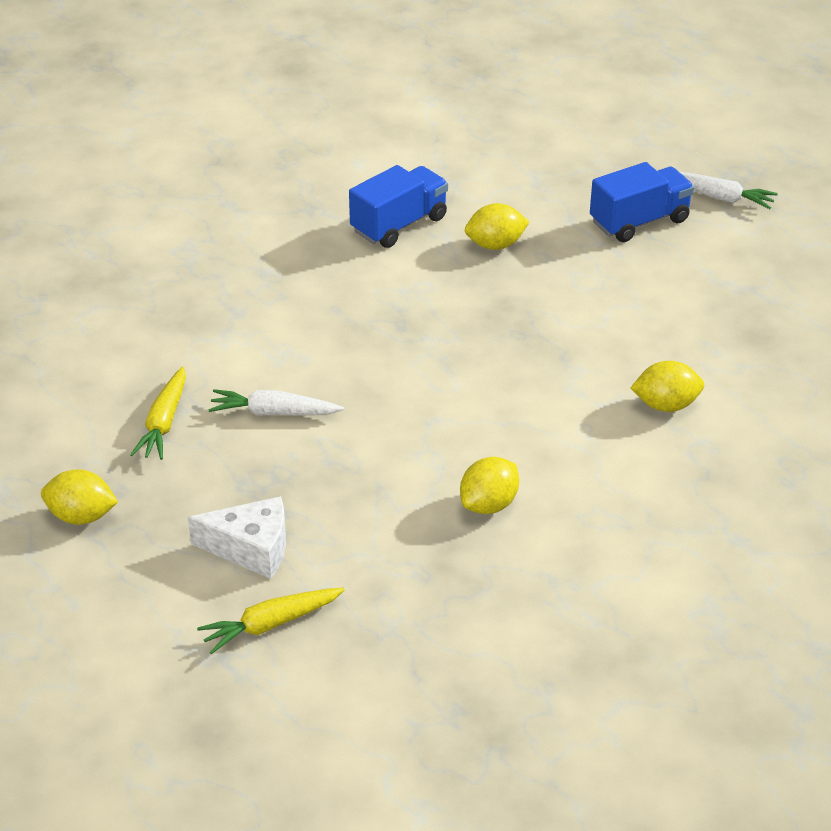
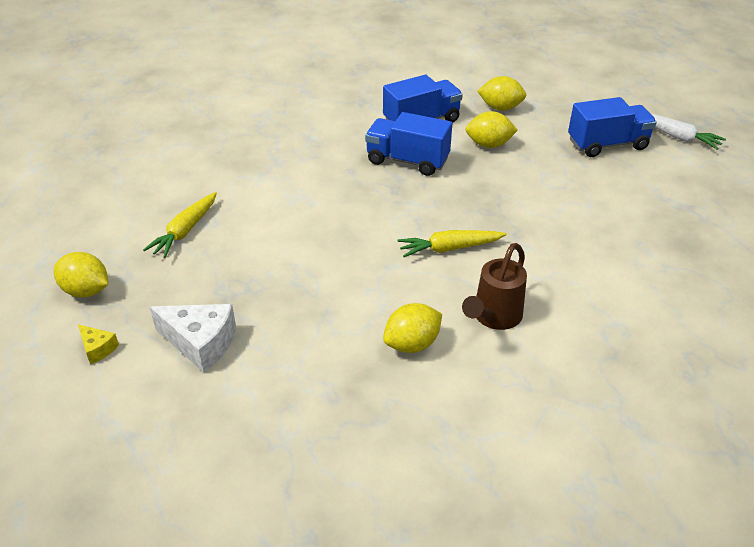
camera: 15 degrees right, 0 degrees up
yellow carrot [197,588,345,654] -> yellow carrot moved to [397,230,507,257]
white carrot [208,389,344,415] -> none
yellow lemon [631,361,704,412] -> yellow lemon moved to [478,76,526,111]
none -> yellow cheese [78,324,119,364]
none -> blue truck [365,112,452,176]
none -> brown watering can [462,243,527,330]

